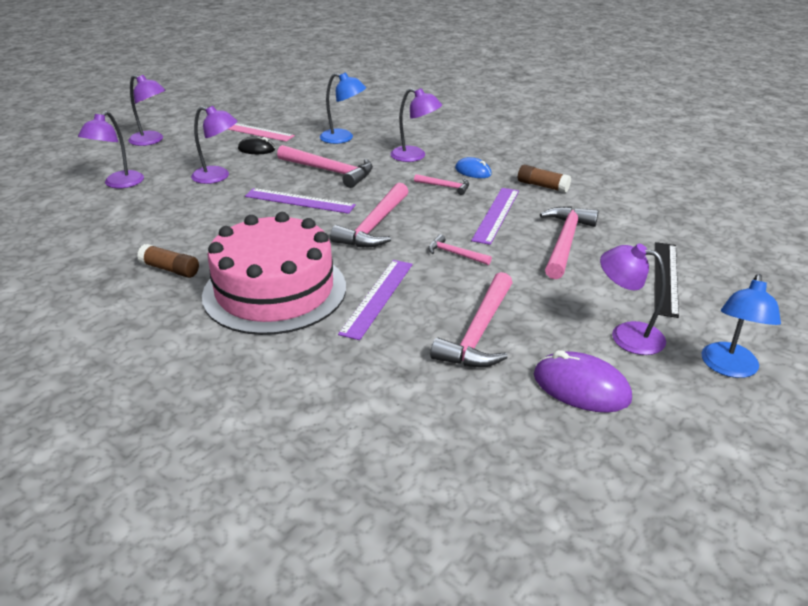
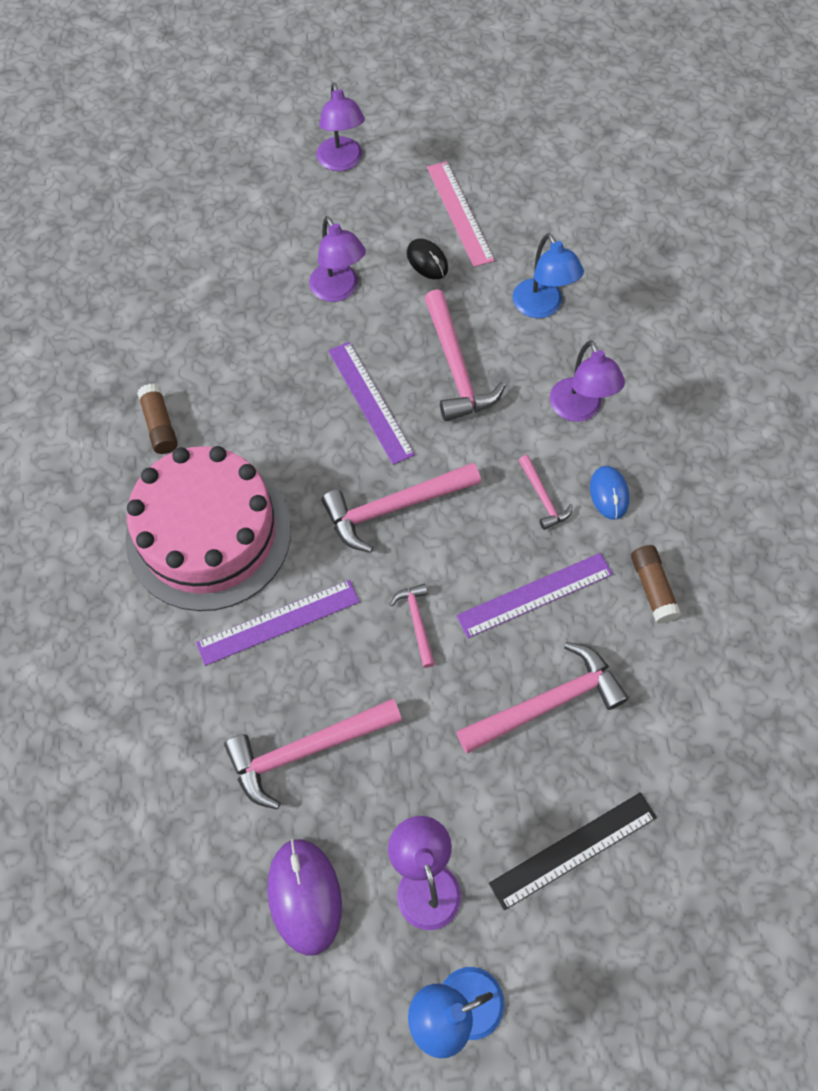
camera: 45 degrees right, 30 degrees up
purple lamp [78,111,144,188] -> none

